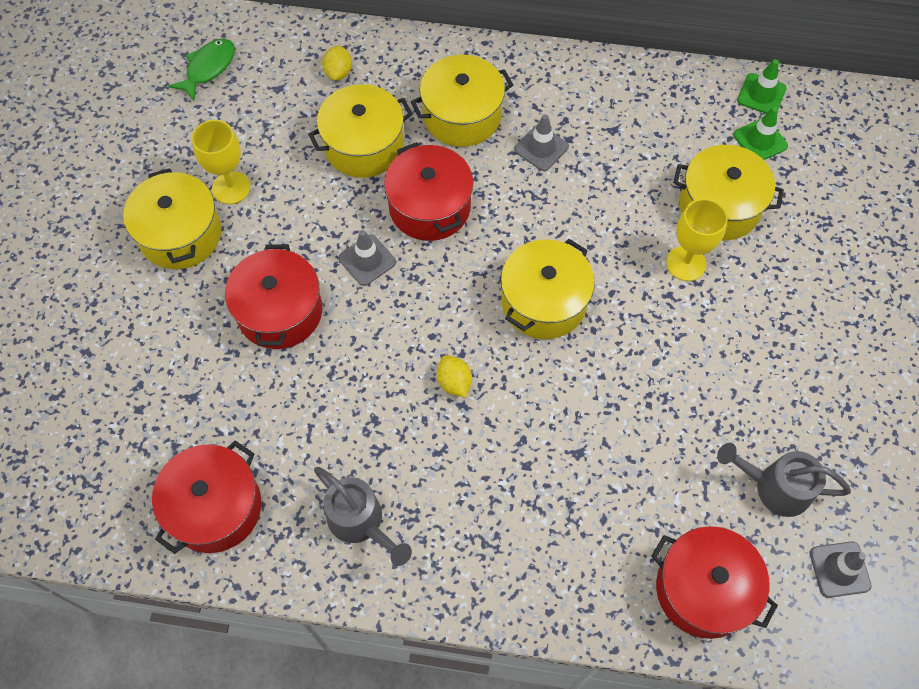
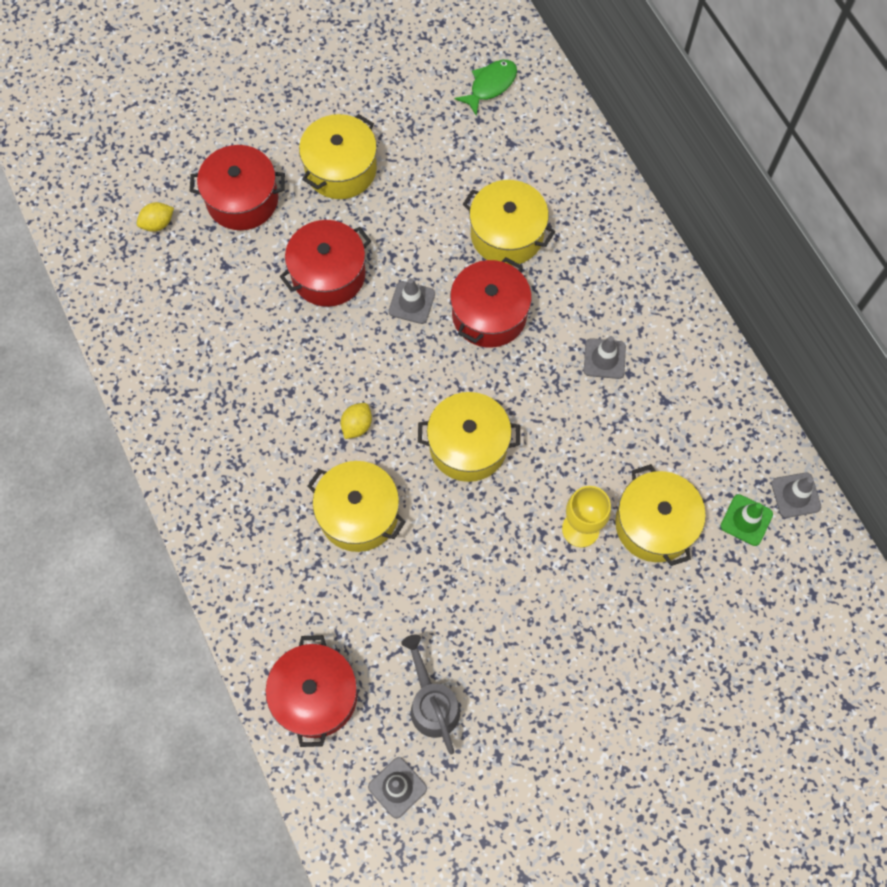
camera: 55 degrees right, 5 degrees up
red pot [152,440,261,554] -> red pot moved to [190,145,285,230]
green fish [168,39,235,101] -> green fish turned 45 degrees counterclockwise [455,60,517,116]
yellow goblet [192,120,251,204] -> none
grey watering can [314,467,412,566] -> none
yellow lemon [322,46,352,81] -> yellow lemon moved to [137,202,174,232]
yellow pot [411,55,513,147] -> yellow pot moved to [308,461,406,552]
green traffic cone [737,59,787,114] -> grey traffic cone [771,472,821,518]

